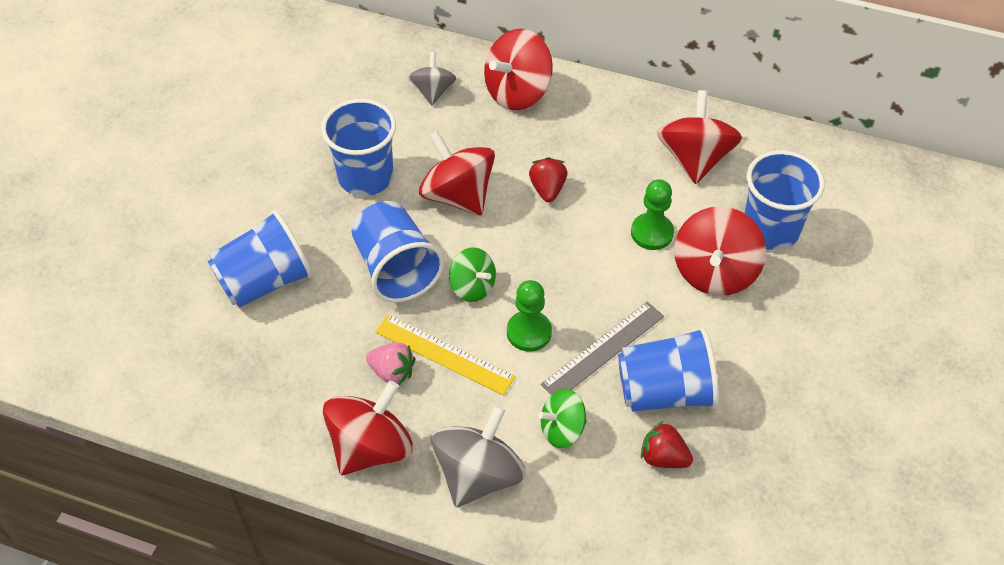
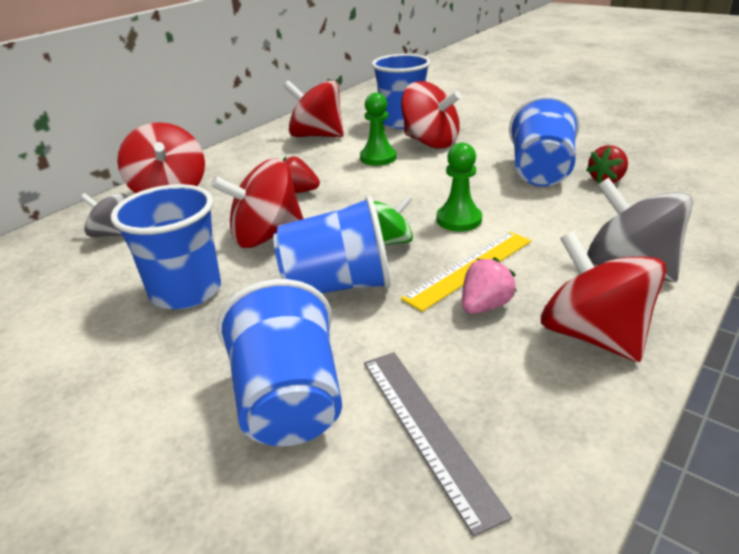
camera: 70 degrees left, 20 degrees down
green spinning top [538,389,587,448] -> none
grey ruler [540,302,664,395] -> grey ruler moved to [364,352,512,537]

